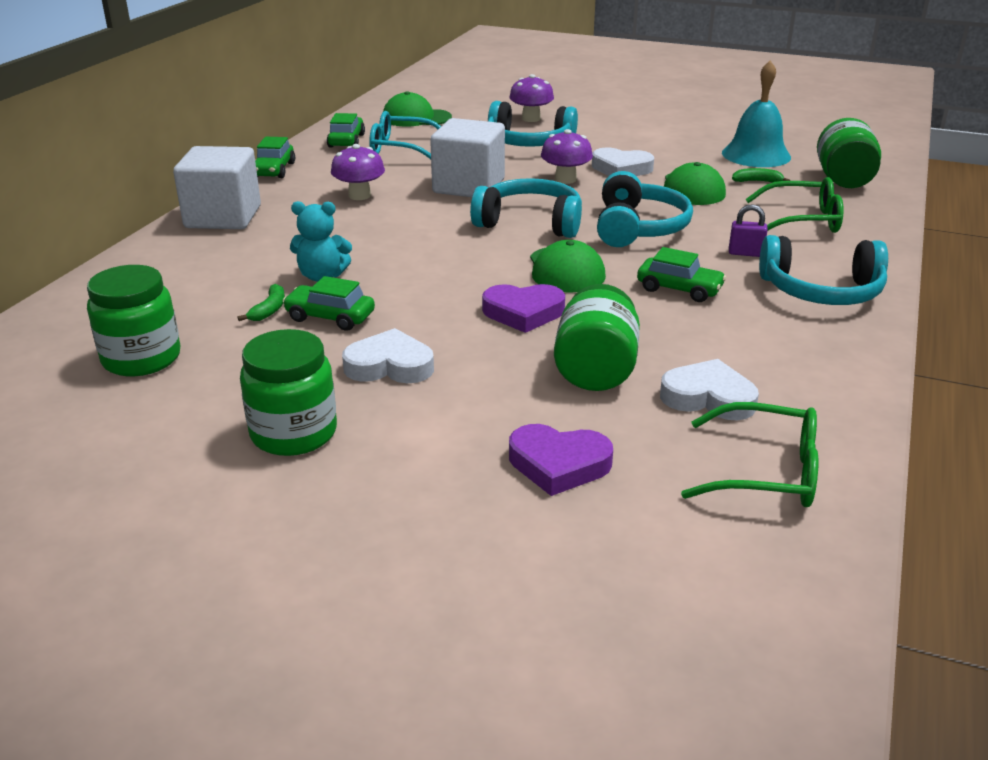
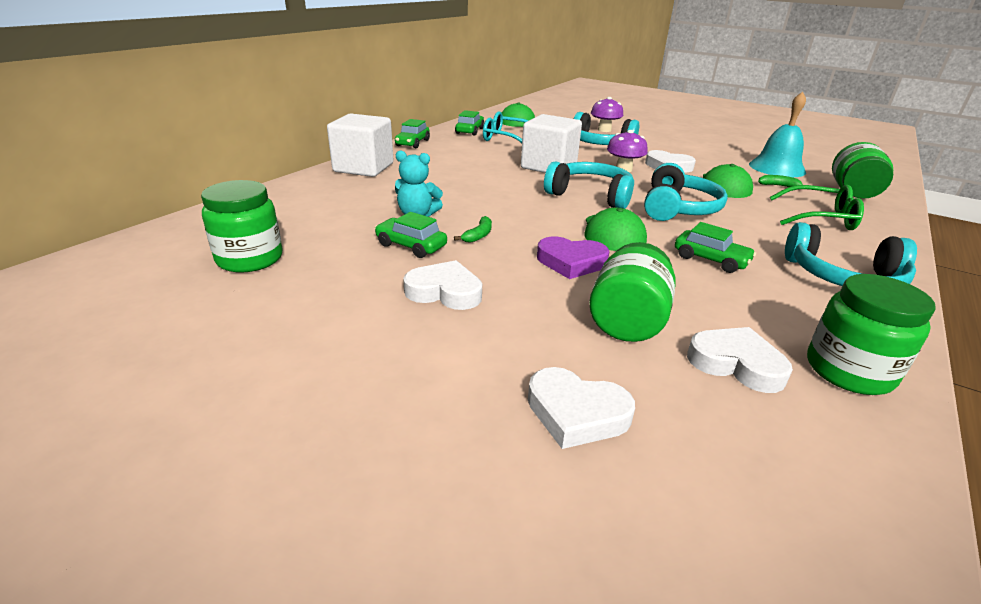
camera: 10 degrees right, 0 degrees up
green banana [237,284,285,321] -> green banana moved to [454,216,492,243]
green jar [240,329,337,456] -> green jar moved to [807,274,936,395]
purple mushroom [331,144,385,200] -> none
purple heart [509,424,613,496] -> white heart [528,367,635,449]
green glasses [681,402,819,507] -> none
purple padlock [729,204,768,257] -> none

